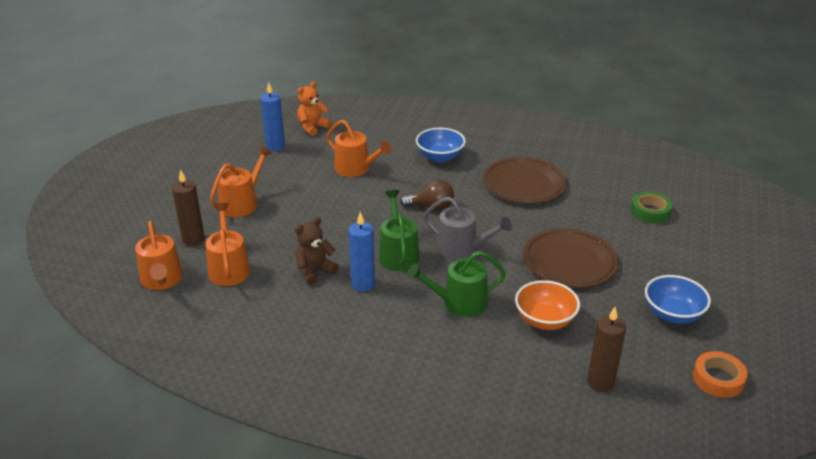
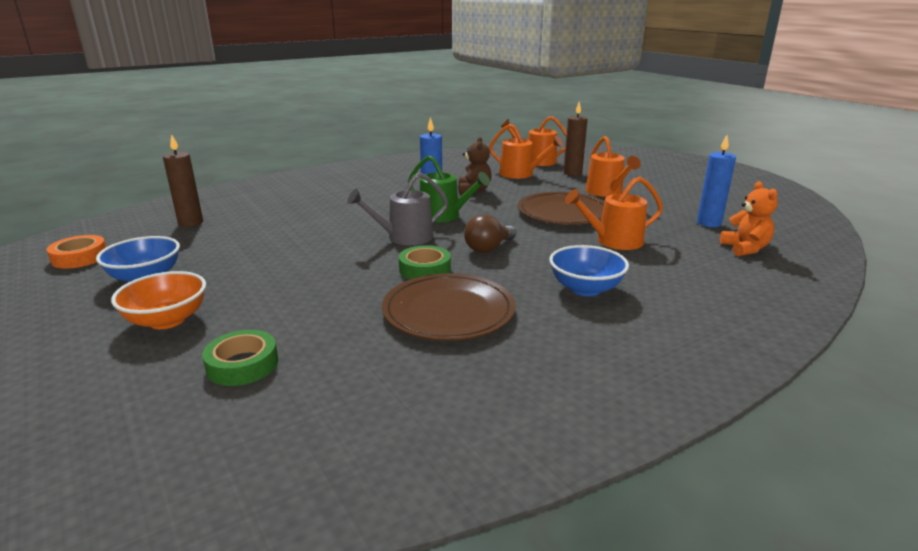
camera: 130 degrees right, 10 degrees down
green watering can [407,251,506,317] -> none
orange bowl [515,280,580,330] -> orange bowl moved to [111,271,206,329]
brown plate [523,228,619,288] -> brown plate moved to [518,192,605,225]
none -> green tape [399,245,451,280]

